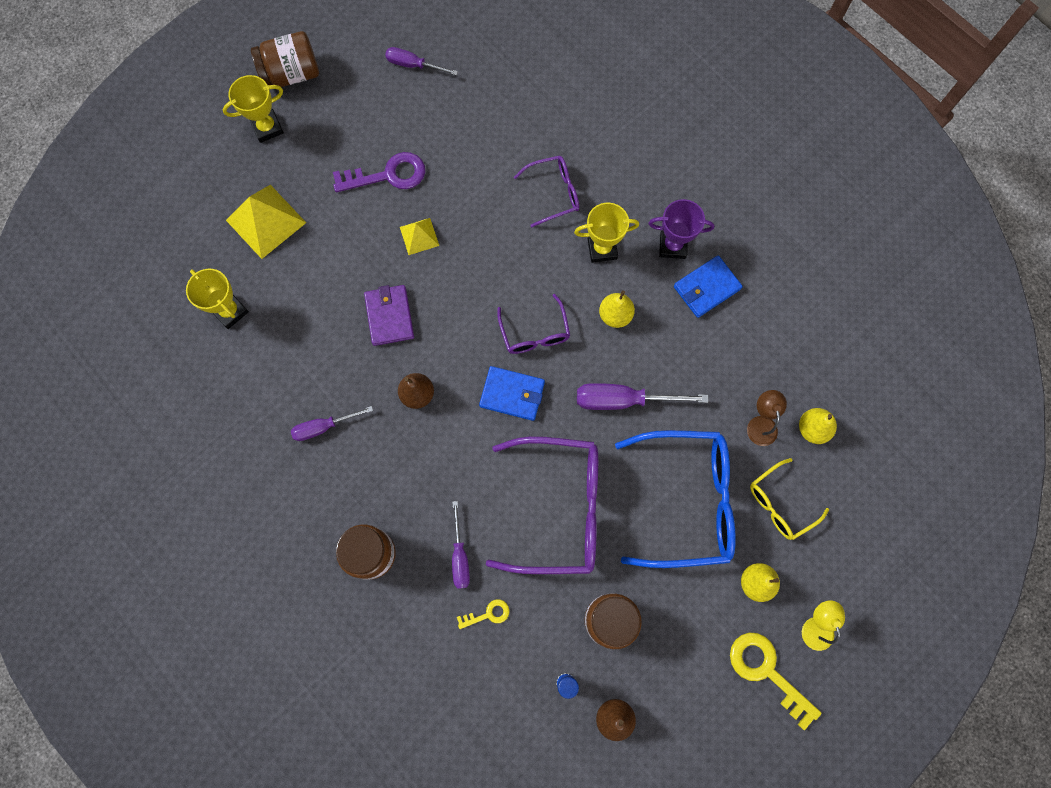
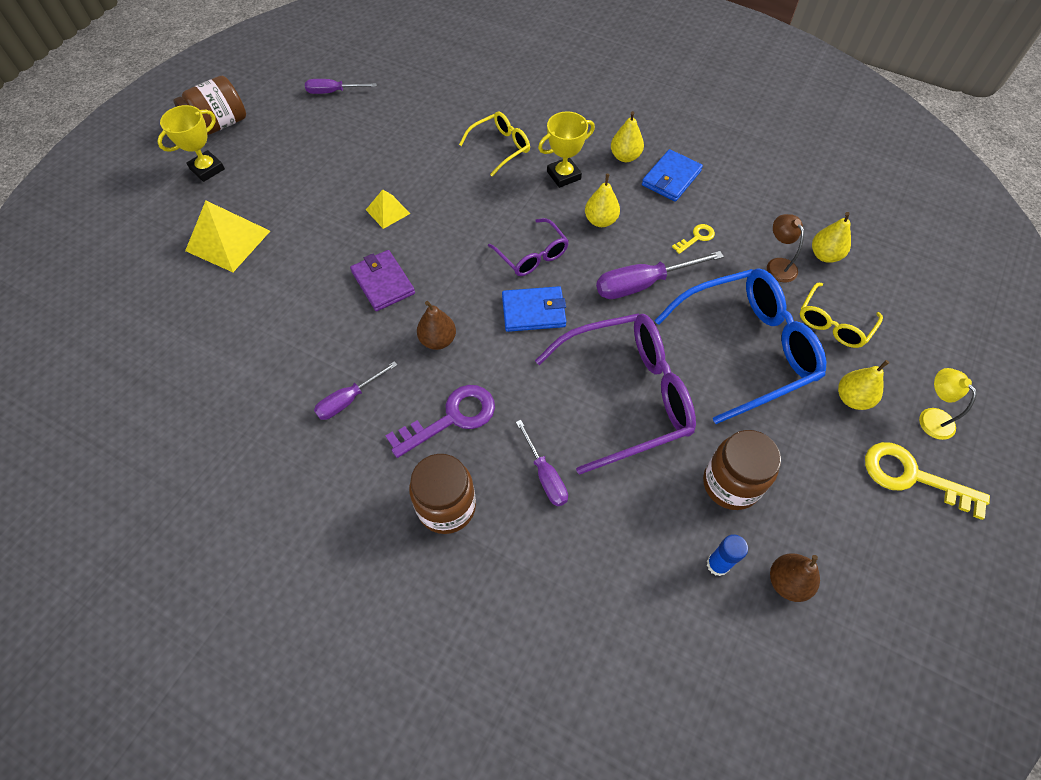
camera: 20 degrees left, 15 degrees down
yellow trophy [186,269,249,329] -> none
purple key [333,152,425,192] -> purple key moved to [385,385,495,458]
yellow key [457,599,510,629] -> yellow key moved to [672,224,715,254]
purple glasses [514,156,579,227] -> yellow glasses [459,111,530,176]
purple trophy [648,199,714,259] -> yellow pear [611,111,644,162]

